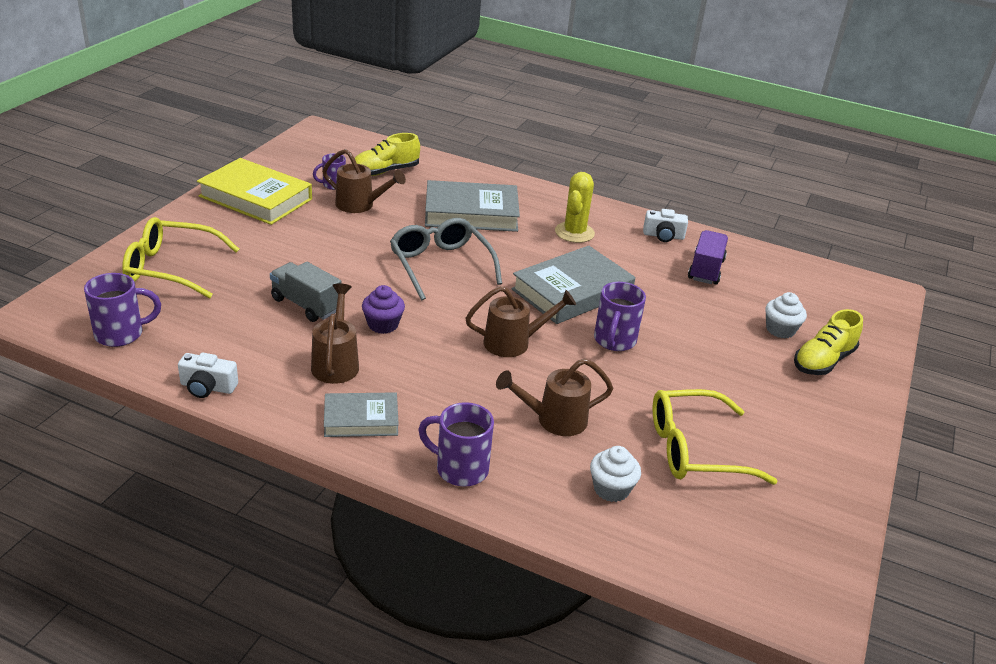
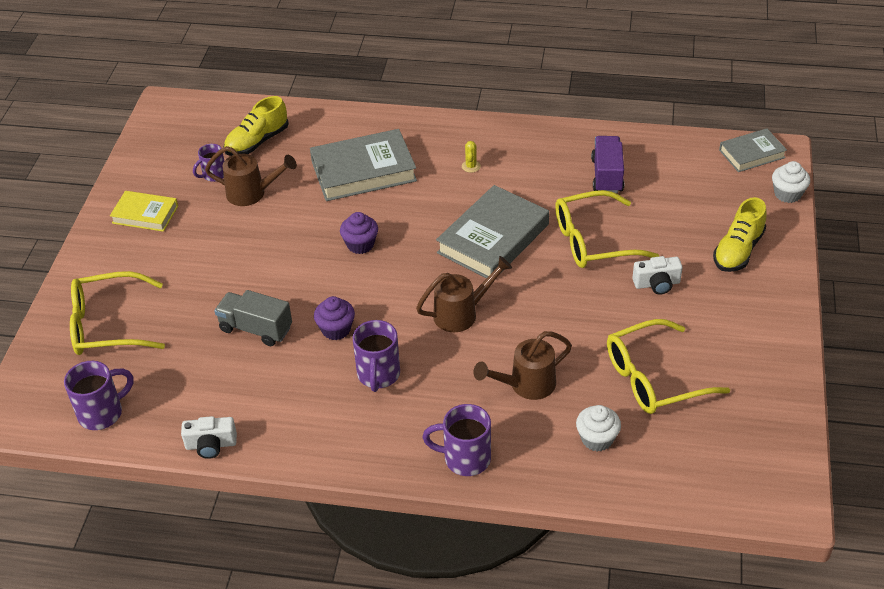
camera: 10 degrees left, 10 degrees up
yellow book [197,158,312,225] -> yellow book [110,191,178,232], size x0.58
brown watering can [311,283,359,384] -> none
grey book [324,392,399,437] -> grey book moved to [719,128,787,172]
grey glasses [390,218,502,301] -> purple cupcake [340,212,378,254]
yellow cactus [555,172,595,243] -> yellow cactus [462,141,481,173], size x0.47
purple mug [594,282,646,351] -> purple mug moved to [353,320,400,392]
white camera [643,209,688,242] -> white camera moved to [632,256,683,295]
white cupcake [766,292,807,338] -> white cupcake moved to [772,161,810,203]
none -> yellow glasses [555,190,659,268]

